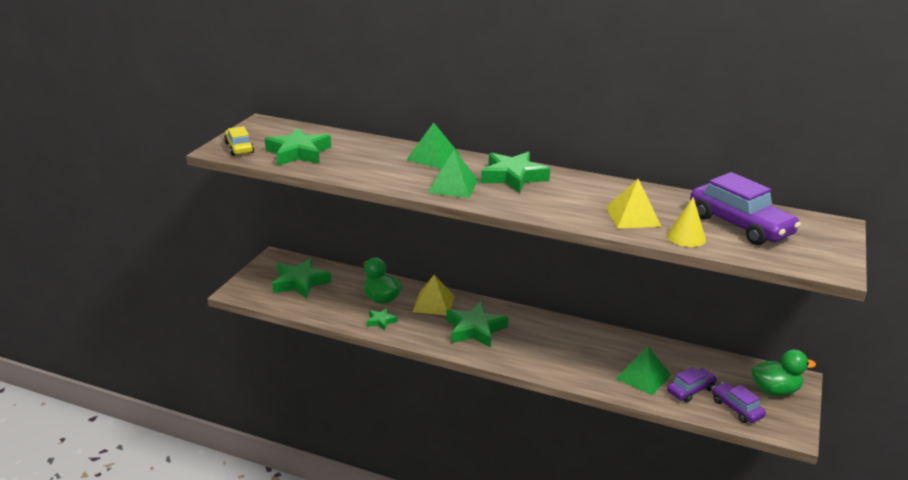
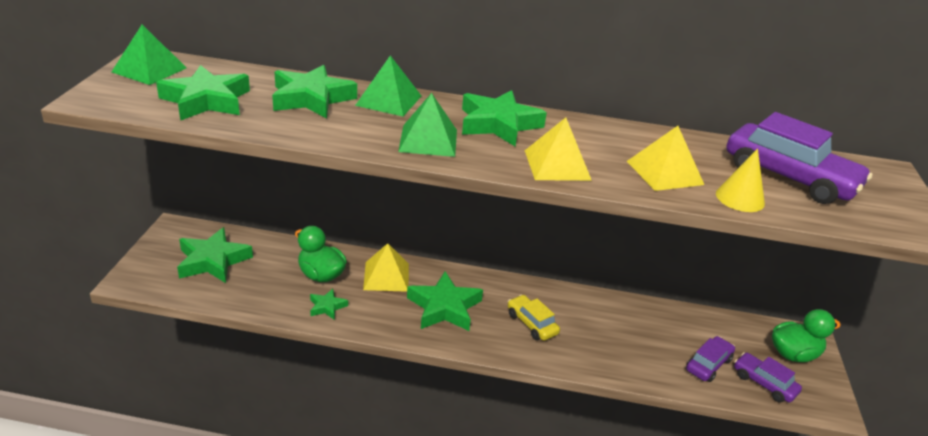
camera: 15 degrees left, 5 degrees up
yellow car [224,126,254,156] -> yellow car moved to [508,295,560,341]
green pyramid [615,346,671,395] -> green pyramid moved to [112,25,187,85]
none -> green star [272,65,357,118]
none -> yellow pyramid [525,117,592,181]

